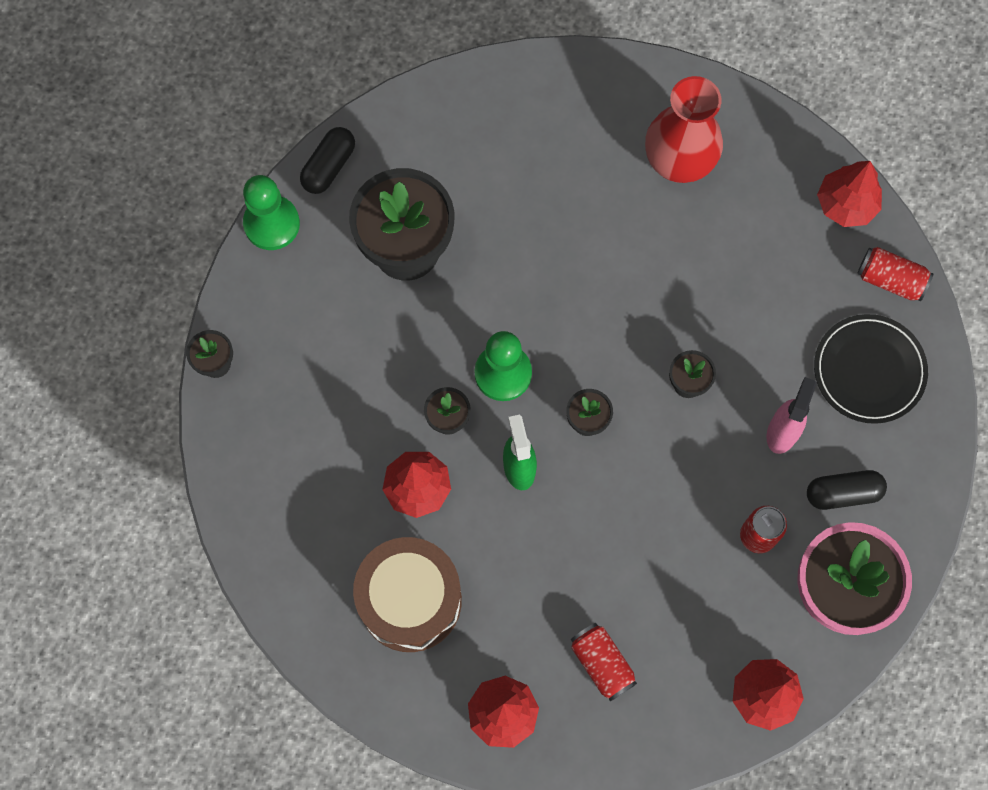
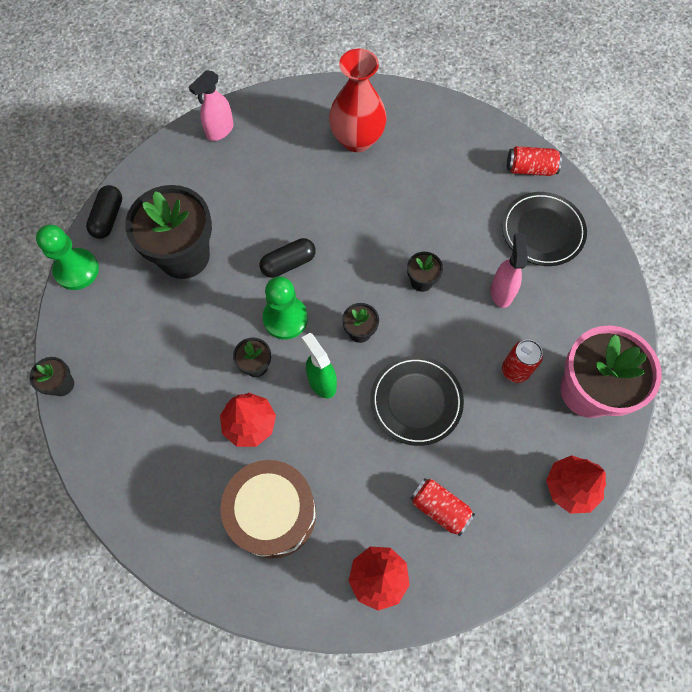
camera: 20 degrees left, 5 degrees down
black capsule [807,470,887,510] -> black capsule moved to [260,238,316,278]
red tree [817,161,882,227] -> none
none -> pink spray bottle [189,70,234,141]
none -> black plate [371,356,464,446]

